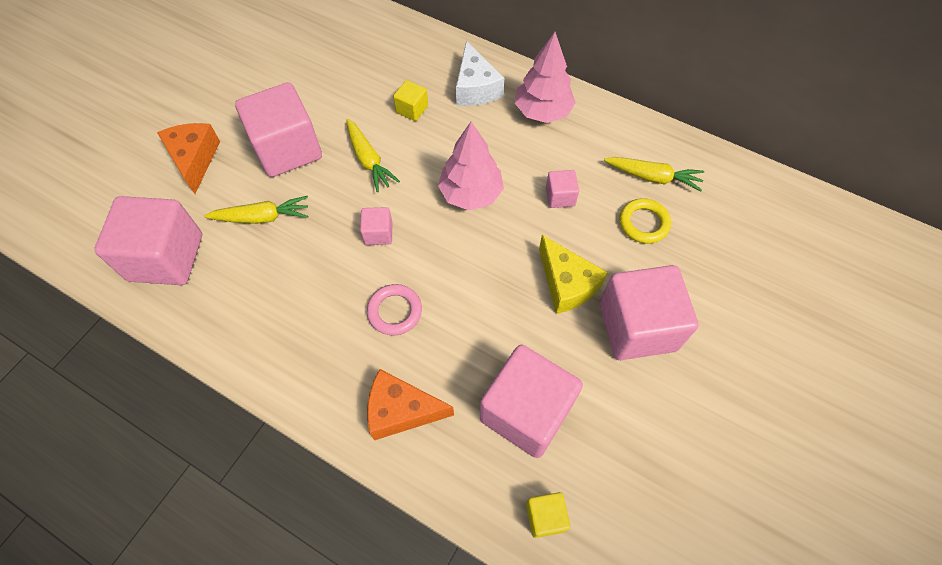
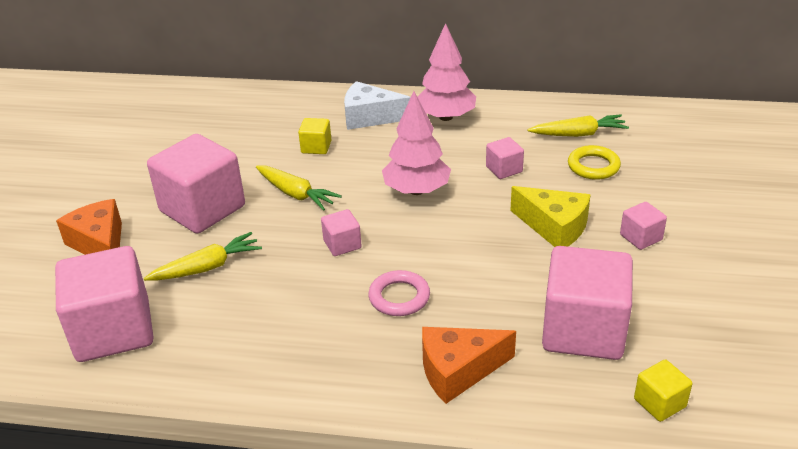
camera: 20 degrees left, 25 degrees down
white cheese [456,41,504,106] -> white cheese turned 135 degrees clockwise [344,81,411,130]
pink cube [600,265,699,360] -> pink cube [620,202,667,250], size x0.45

